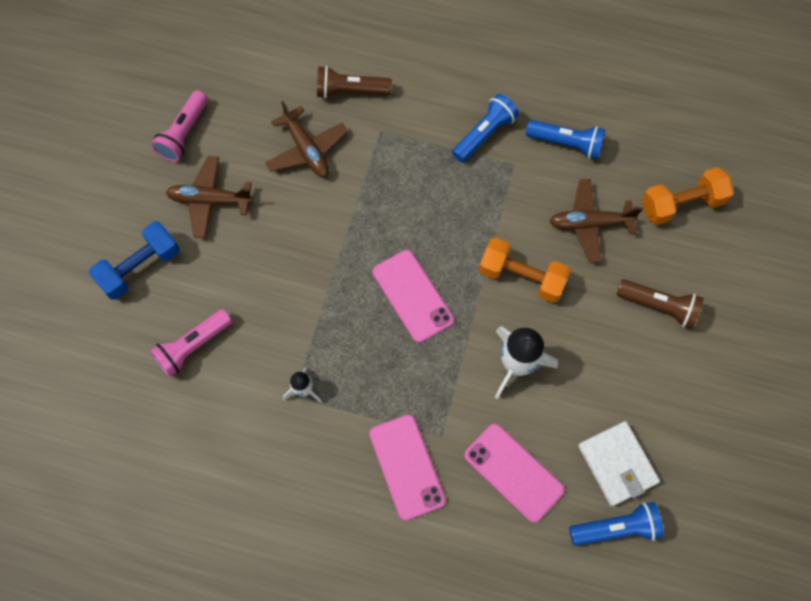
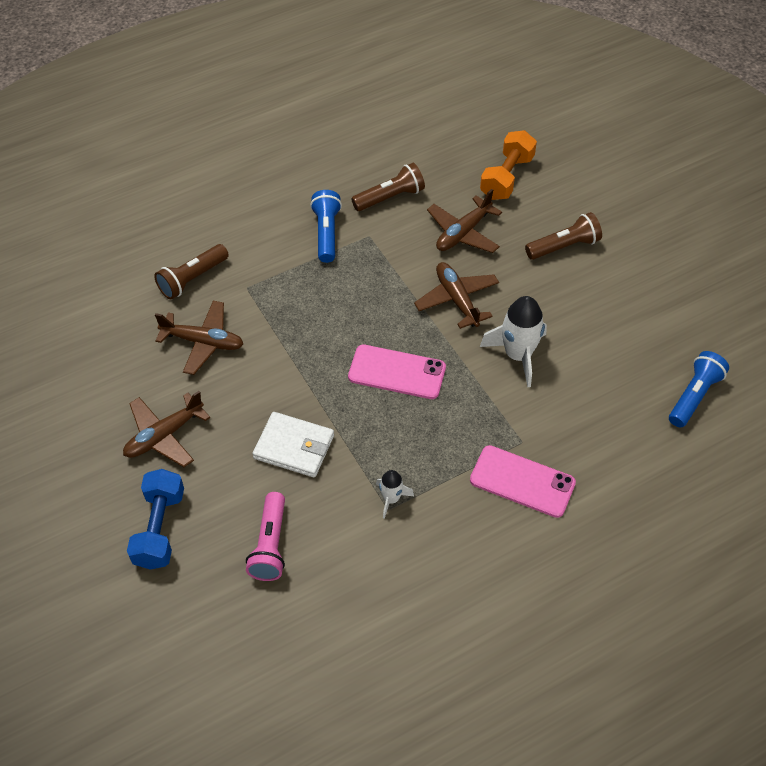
camera: 45 degrees left, 15 degrees down
pink flashlight [151,90,208,162] -> none
pink phone [464,424,565,523] -> none
orange dumbbell [479,238,571,303] -> brown plane [414,262,499,329]
blue flashlight [526,120,606,159] -> brown flashlight [351,163,425,211]
white wallet [578,421,660,506] -> white wallet moved to [252,412,334,477]

